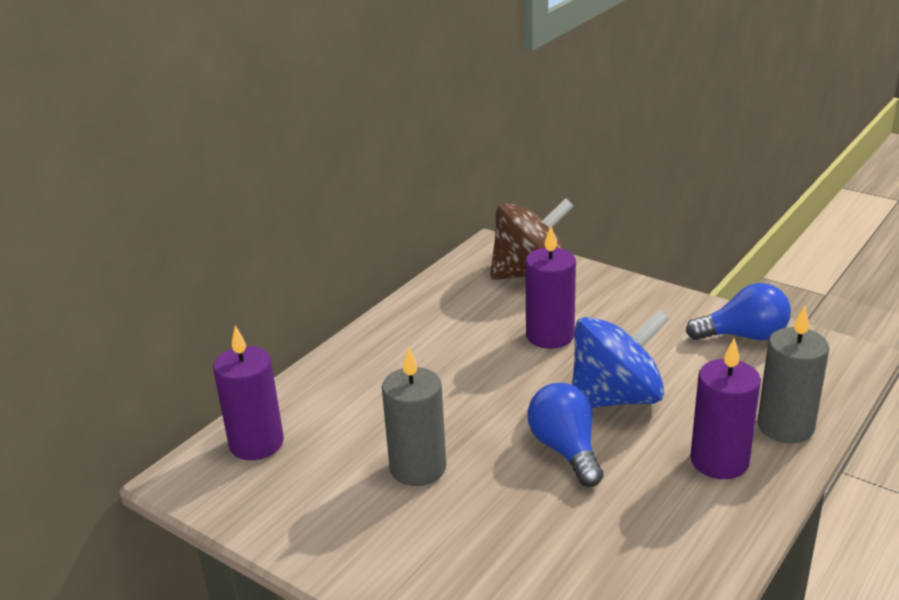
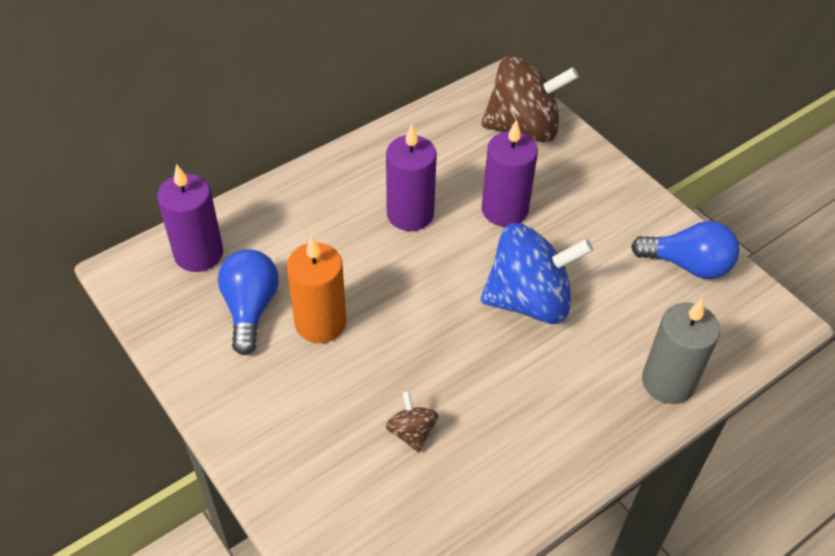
camera: 15 degrees right, 20 degrees up
grey candle [382,346,446,486] -> orange candle [287,236,346,343]
blue light bulb [527,383,603,487] -> blue light bulb moved to [218,249,278,355]
purple candle [690,338,761,479] -> purple candle moved to [386,124,437,231]
none -> brown spinning top [386,391,439,453]

